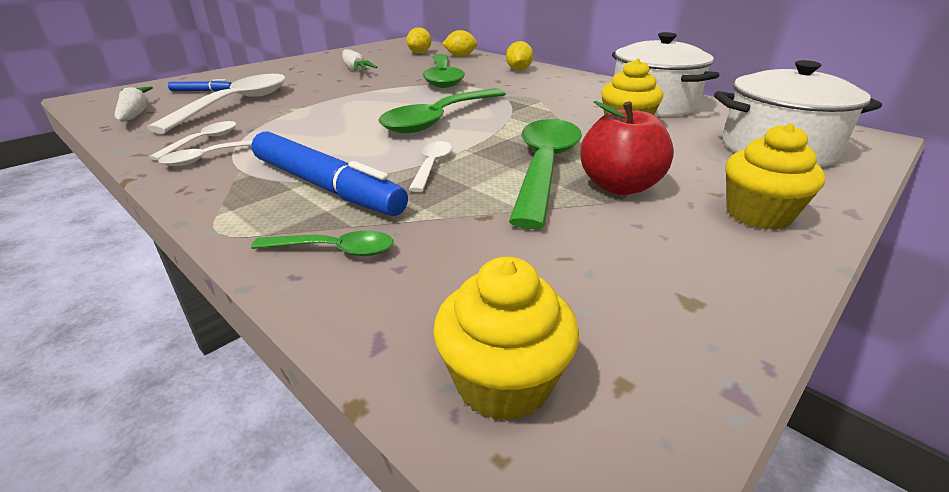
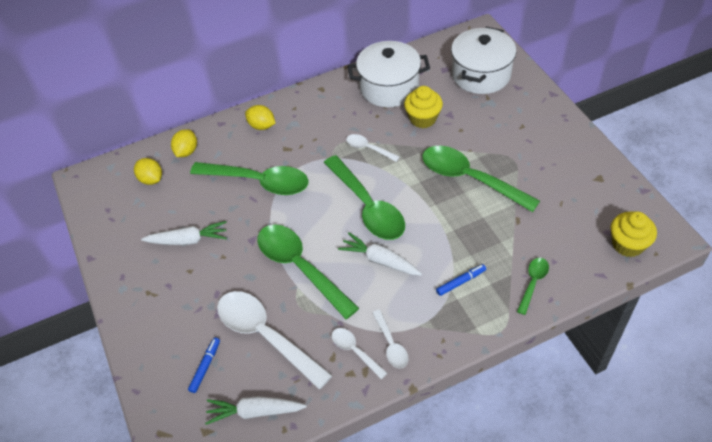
camera: 65 degrees left, 20 degrees up
blue marker [252,131,408,216] -> blue marker [436,264,486,296], size x0.45
white spoon [409,141,452,192] -> white spoon moved to [346,134,400,162]
red apple [580,101,674,195] -> none
yellow cupcake [725,123,825,230] -> none
none -> green spoon [257,225,359,319]
none -> white carrot [338,233,422,276]

